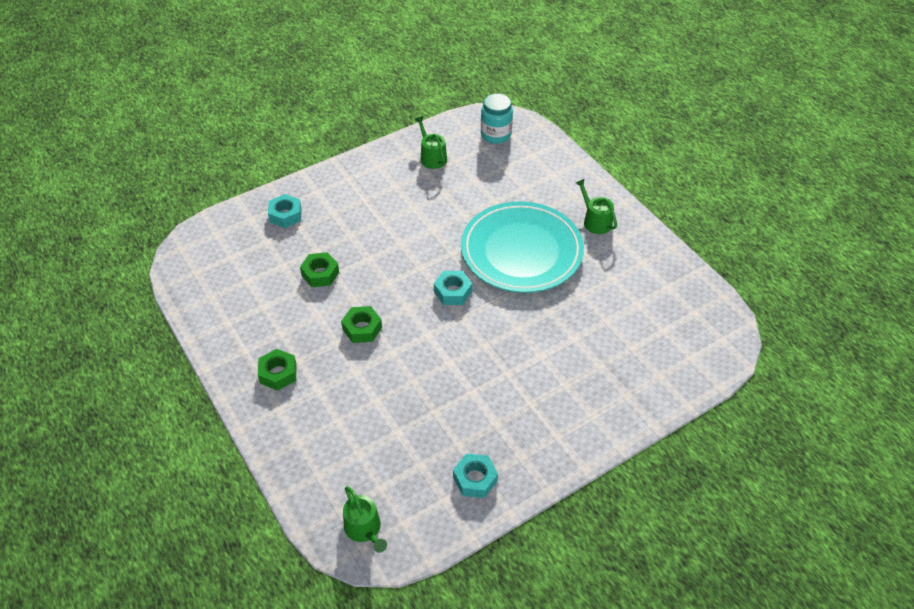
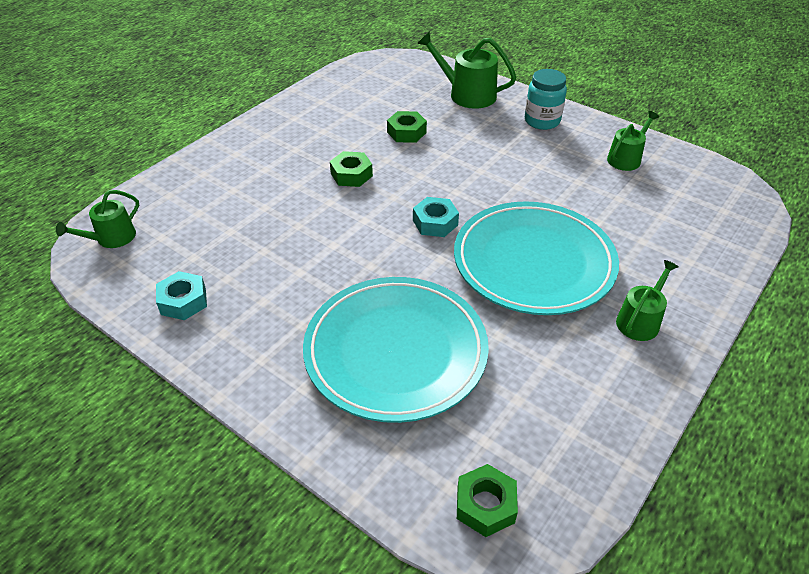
camera: 70 degrees right, 5 degrees down
green nut [258,349,297,391] -> green nut moved to [457,464,518,537]
turquoise nut [268,194,302,228] -> green watering can [417,31,516,109]
turquoise jar [481,93,513,144] -> turquoise jar moved to [525,69,567,130]
none -> turquoise plate [303,277,489,423]

